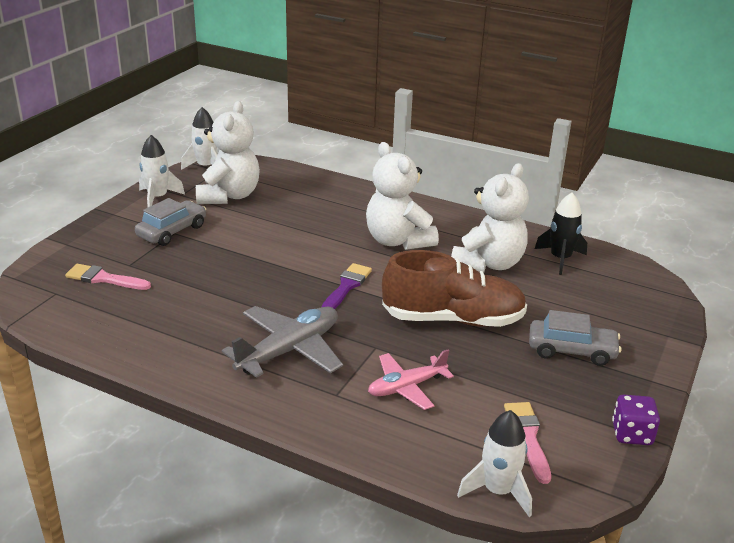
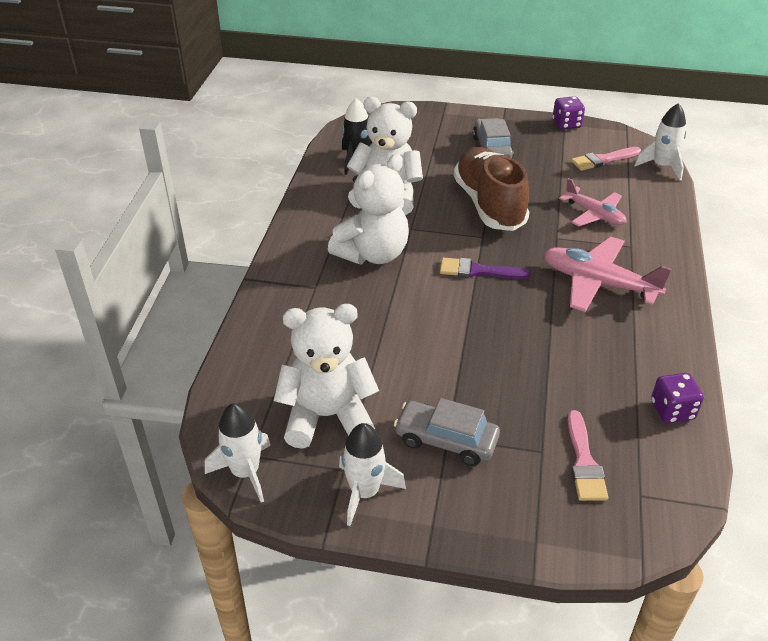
camera: 105 degrees left, 10 degrees up
grey plane [222,306,343,378] -> pink plane [543,237,672,312]
none -> purple dice [651,373,704,423]

